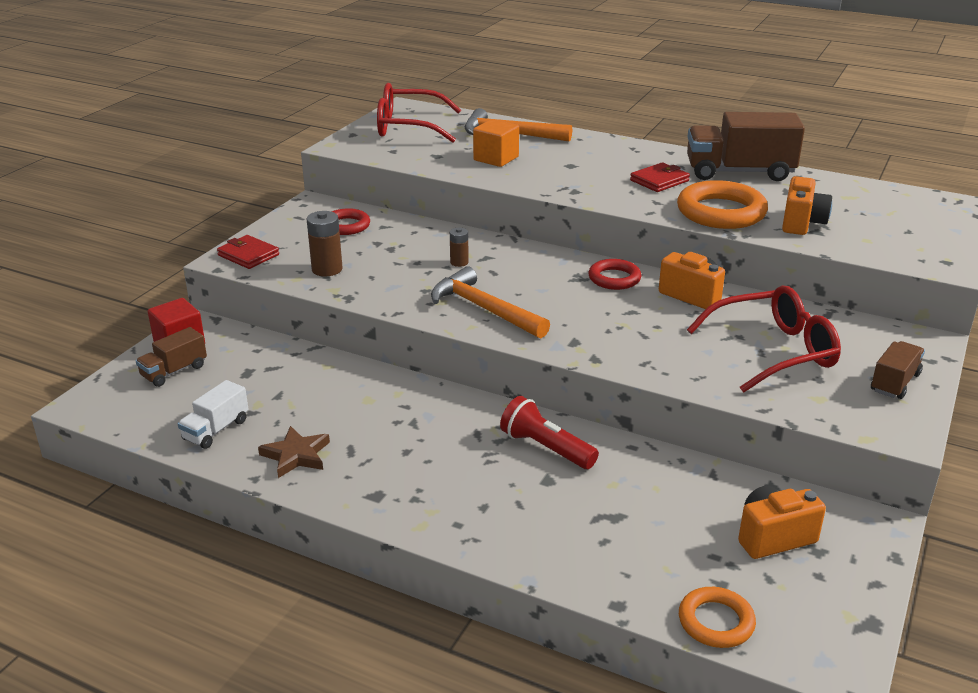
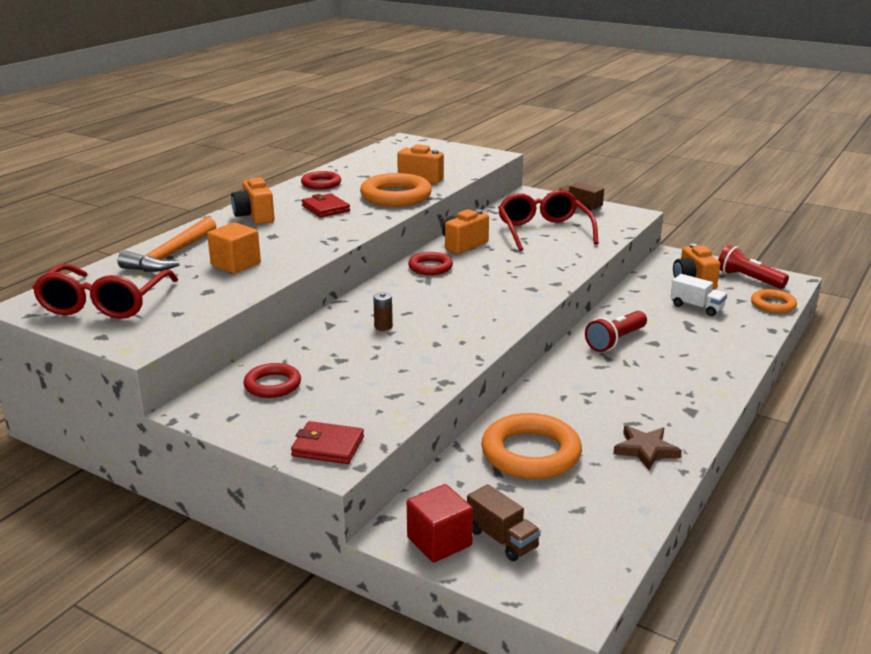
camera: 85 degrees left, 5 degrees down
white truck [178,380,248,449] -> white truck moved to [670,274,727,316]
red wallet [217,235,279,269] -> red wallet turned 60 degrees clockwise [291,421,364,464]
brown battery [307,211,343,276] -> none
orange hammer [431,266,550,338] -> none
brown truck [687,112,805,181] -> red ring [301,171,341,190]
none -> orange camera [231,176,274,224]
none -> orange ring [481,413,582,479]
none -> red flashlight [718,245,789,289]

